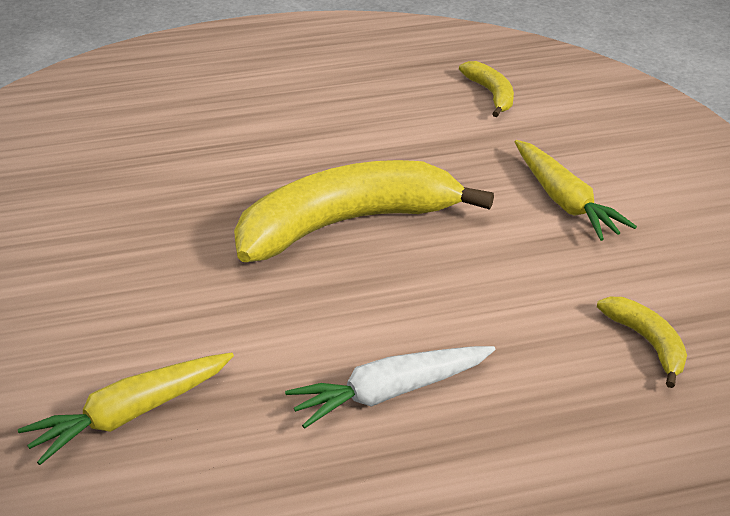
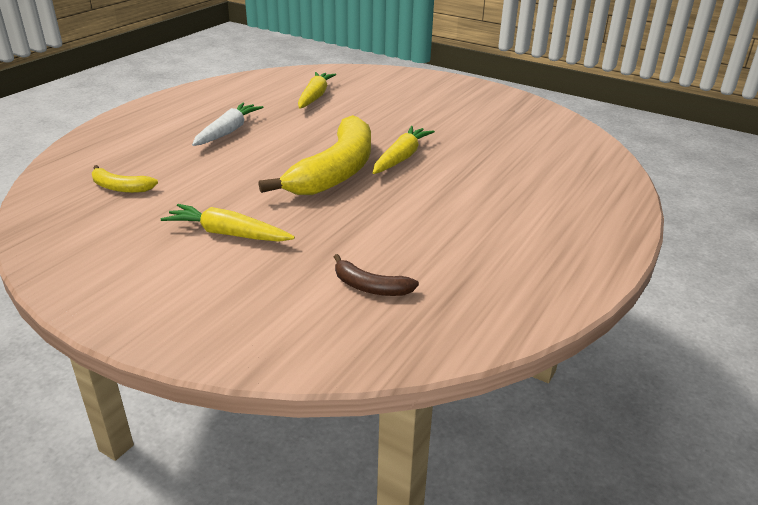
camera: 135 degrees right, 5 degrees down
yellow banana [459,61,514,117] -> brown banana [334,254,419,296]
none -> yellow carrot [373,126,435,174]

